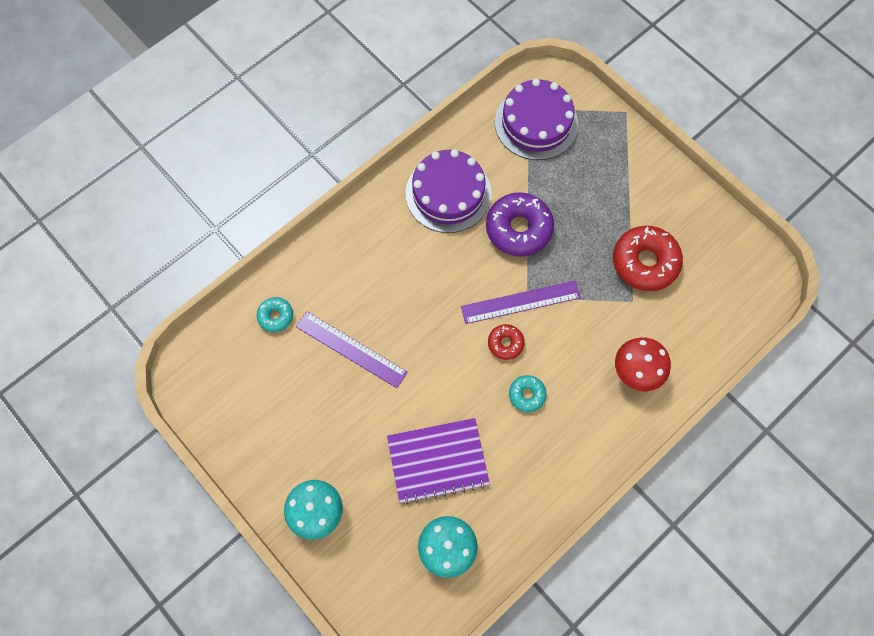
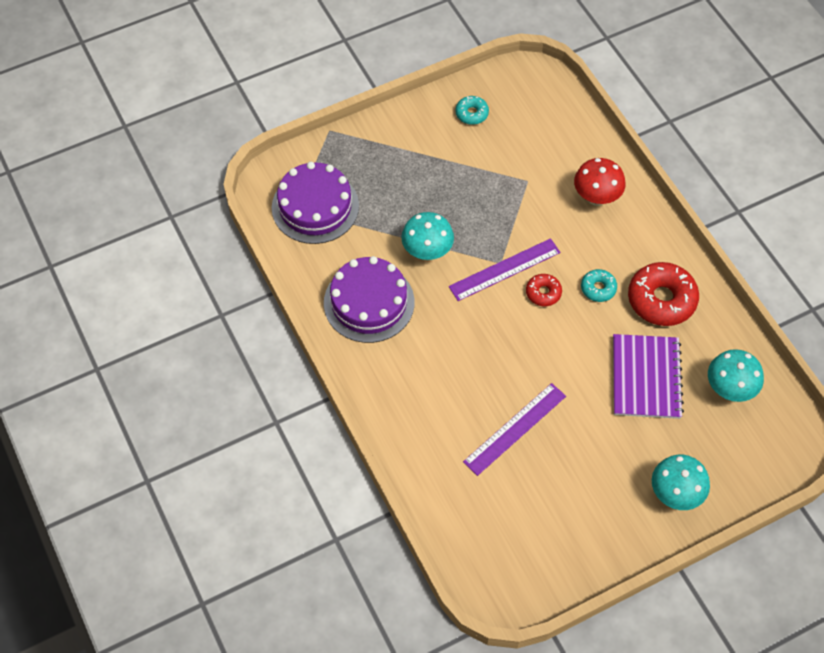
camera: 75 degrees left, 10 degrees down
turquoise donut [257,297,293,332] -> turquoise donut moved to [456,96,489,125]
purple ruler [461,281,581,324] -> purple ruler turned 60 degrees clockwise [449,238,561,301]
purple donut [486,192,554,257] -> turquoise mushroom [401,212,454,260]
red donut [613,226,683,291] -> red donut moved to [628,262,699,326]

